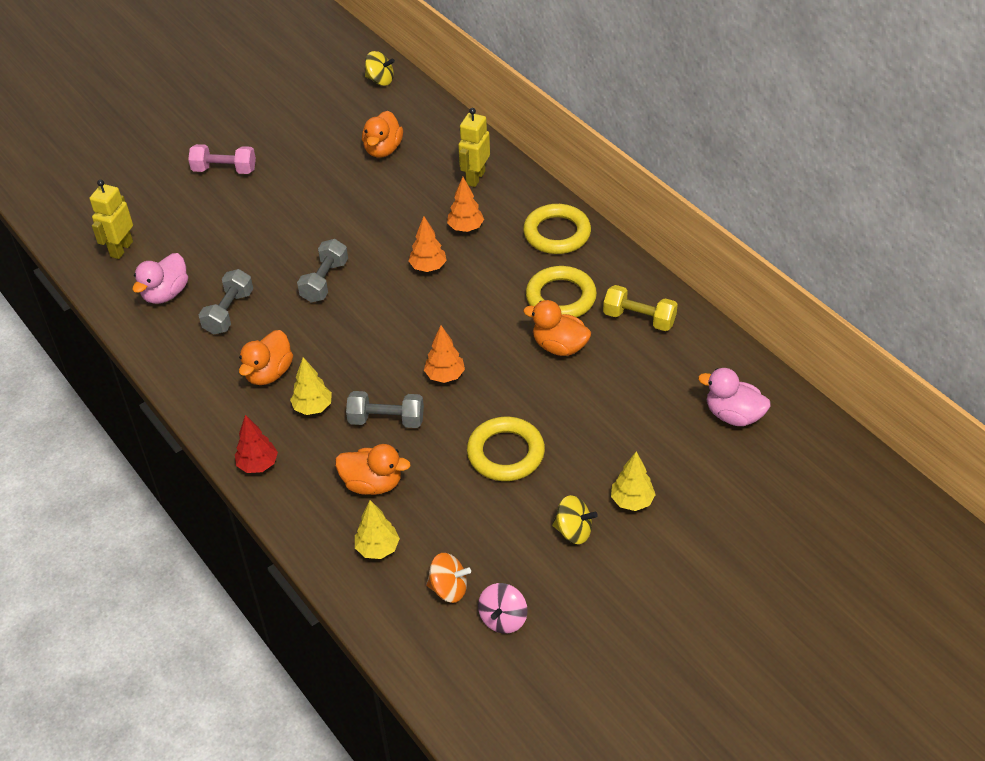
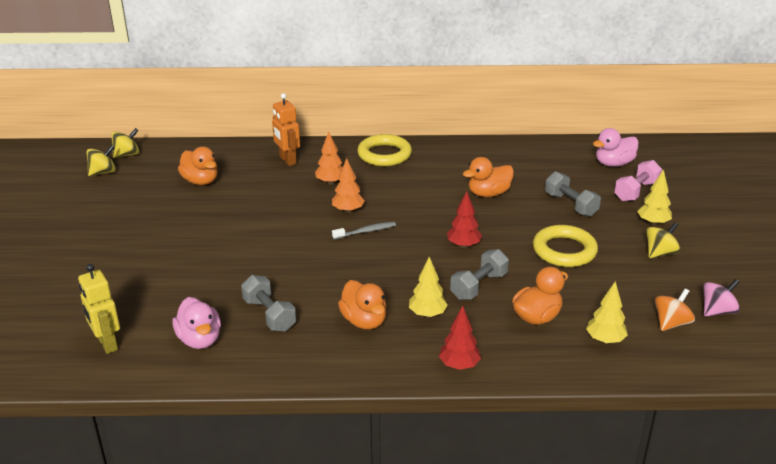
camera: 55 degrees left, 15 degrees down
pink dumbbell [188,144,256,174] -> pink dumbbell moved to [614,160,662,202]
grey dumbbell [297,239,348,303] -> grey dumbbell moved to [545,171,601,217]
orange tree [424,325,465,383] -> red tree [447,191,482,248]
yellow robot [458,108,490,187] -> orange robot [272,93,300,166]
pink spinning top [478,583,528,634] -> pink spinning top turned 90 degrees counterclockwise [703,279,740,317]
yellow ring [526,266,597,317] -> none
yellow dumbbell [603,285,678,331] -> none
none -> yellow spinning top [86,145,116,176]
none -> grey toothbrush [332,222,396,239]

